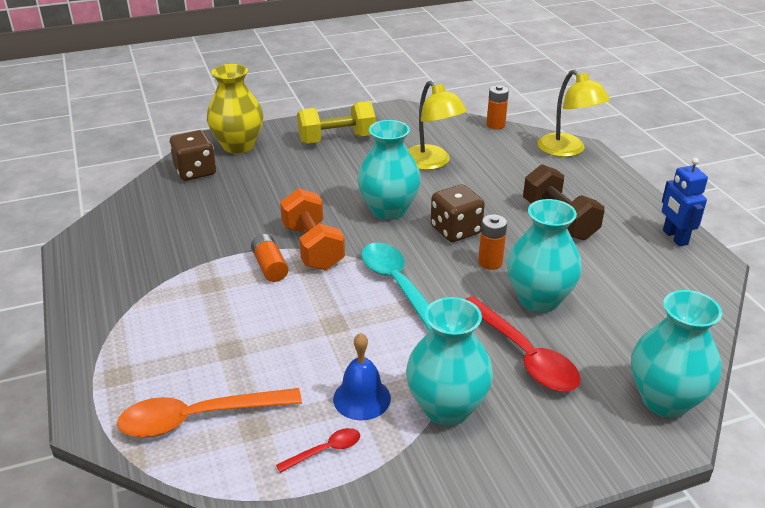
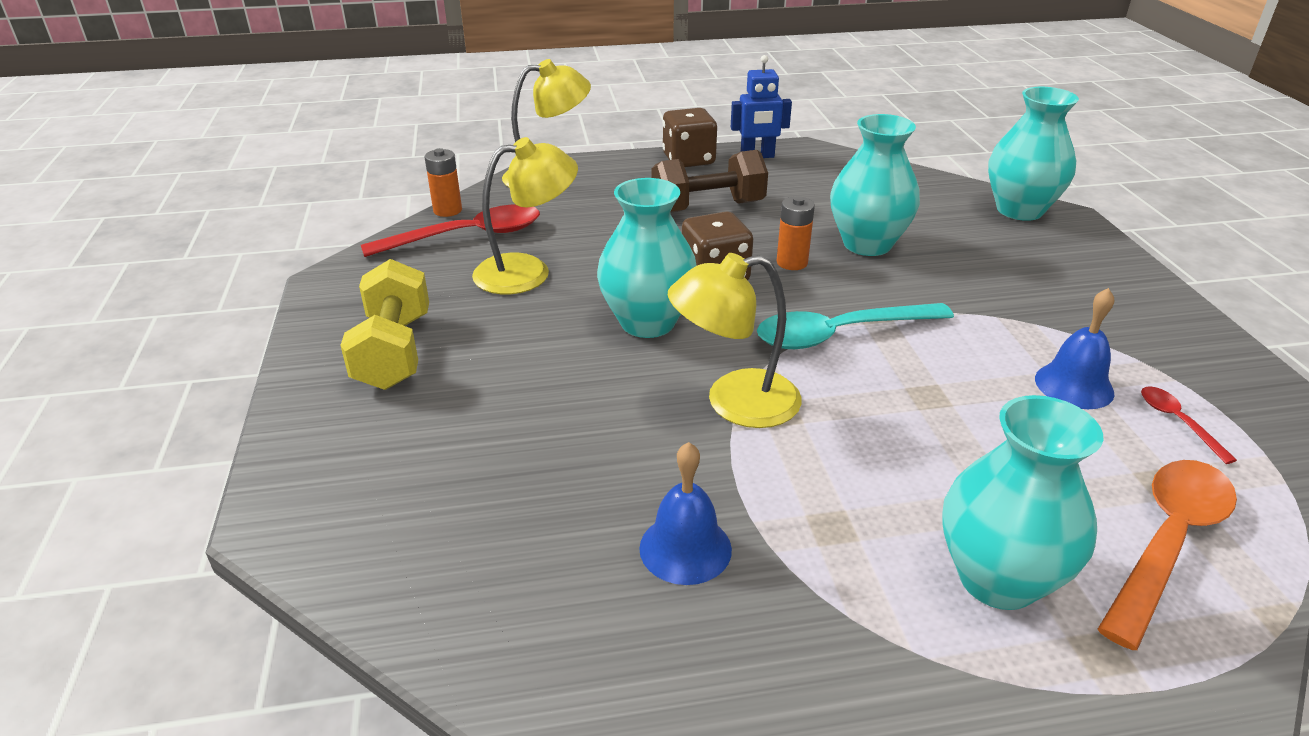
camera: 80 degrees left, 0 degrees up
orange spoon [117,388,302,438] -> orange spoon turned 135 degrees counterclockwise [1098,460,1237,650]
brown dice [170,130,216,181] -> brown dice moved to [662,108,717,167]
yellow vase [207,64,263,154] -> none
orange battery [251,234,288,282] -> none
orange dumbbell [280,188,345,270] -> yellow lamp [668,253,801,428]
turquoise vase [406,297,493,426] -> turquoise vase moved to [942,395,1103,610]
red spoon [466,296,581,392] -> red spoon moved to [361,204,540,257]
none -> blue bell [639,442,732,585]

